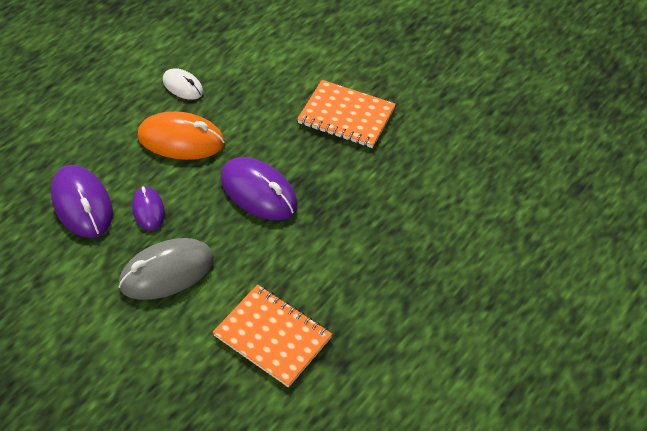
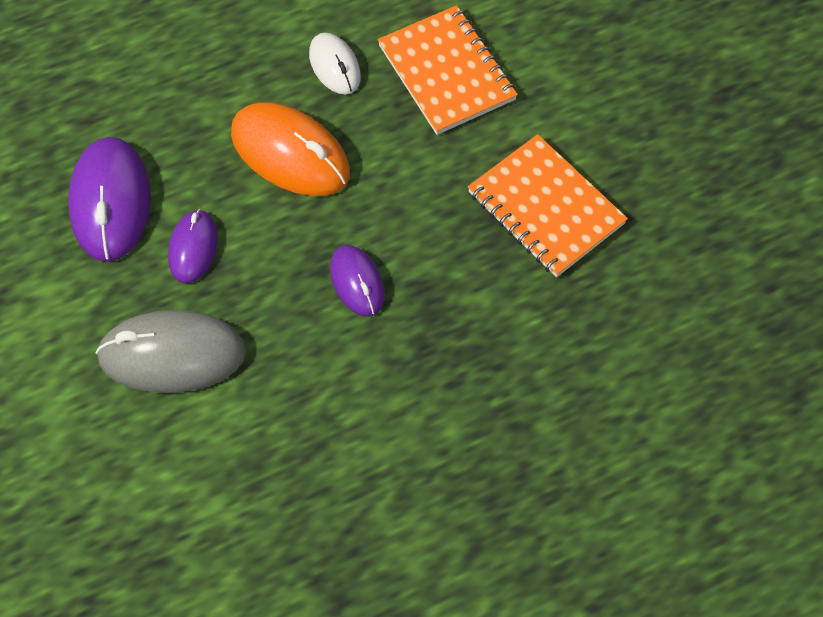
camera: 25 degrees right, 10 degrees up
orange notebook [212,285,332,388] -> orange notebook moved to [378,5,518,135]
purple mouse [221,157,298,220] -> purple mouse [330,245,385,317], size x0.58

